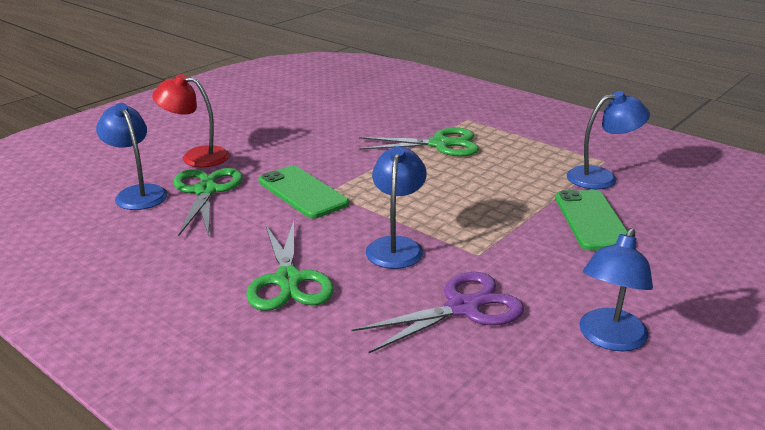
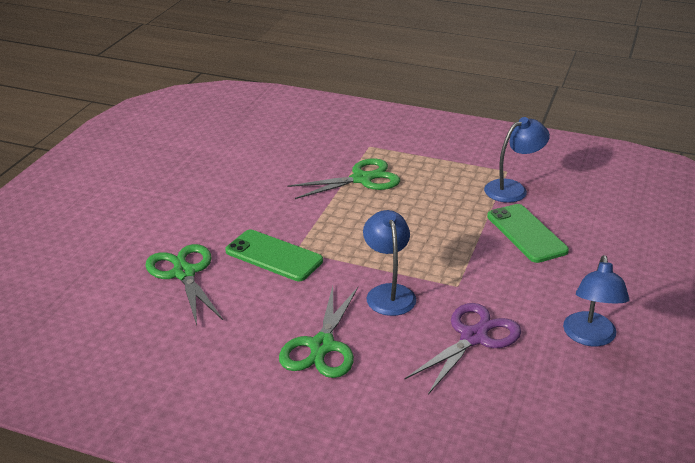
camera: 20 degrees left, 5 degrees up
blue lamp [96,103,168,210] -> none
red lamp [152,74,230,167] -> none
green scissors [246,221,334,311] -> green scissors turned 45 degrees clockwise [279,286,358,378]

